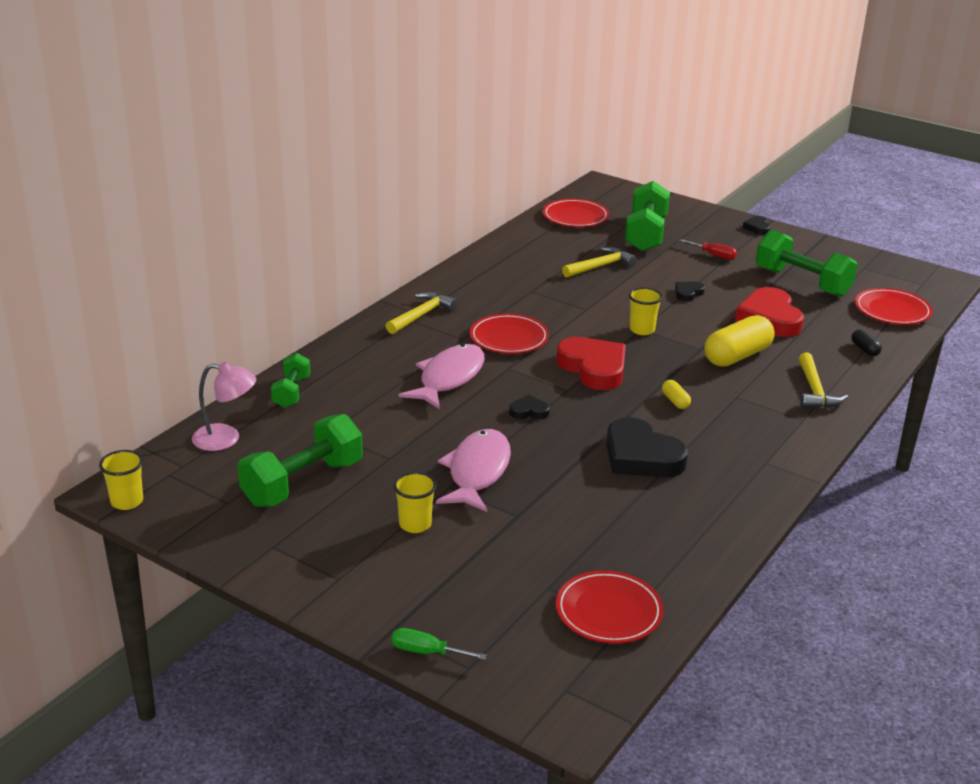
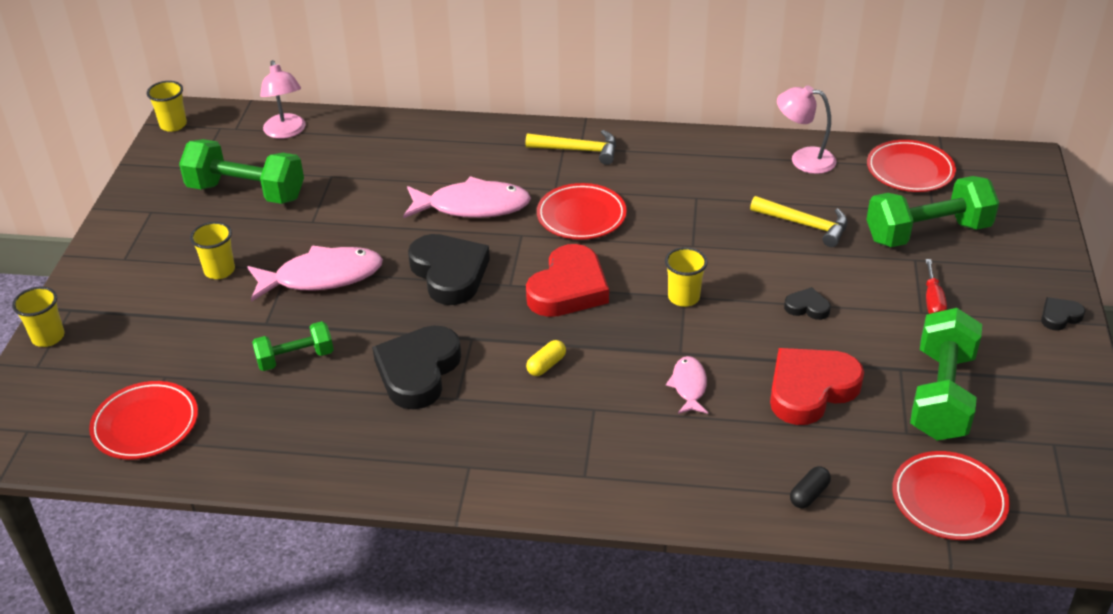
camera: 65 degrees right, 10 degrees up
green dumbbell [271,353,311,408] -> green dumbbell moved to [252,321,334,371]
green screwdriver [392,628,487,660] -> yellow cup [12,286,64,347]
black heart [509,395,550,419] -> black heart [408,234,490,305], size x2.13
yellow capsule [704,315,775,367] -> pink fish [666,356,708,414]
yellow hammer [799,353,848,408] -> none
none -> pink lamp [777,85,836,174]

